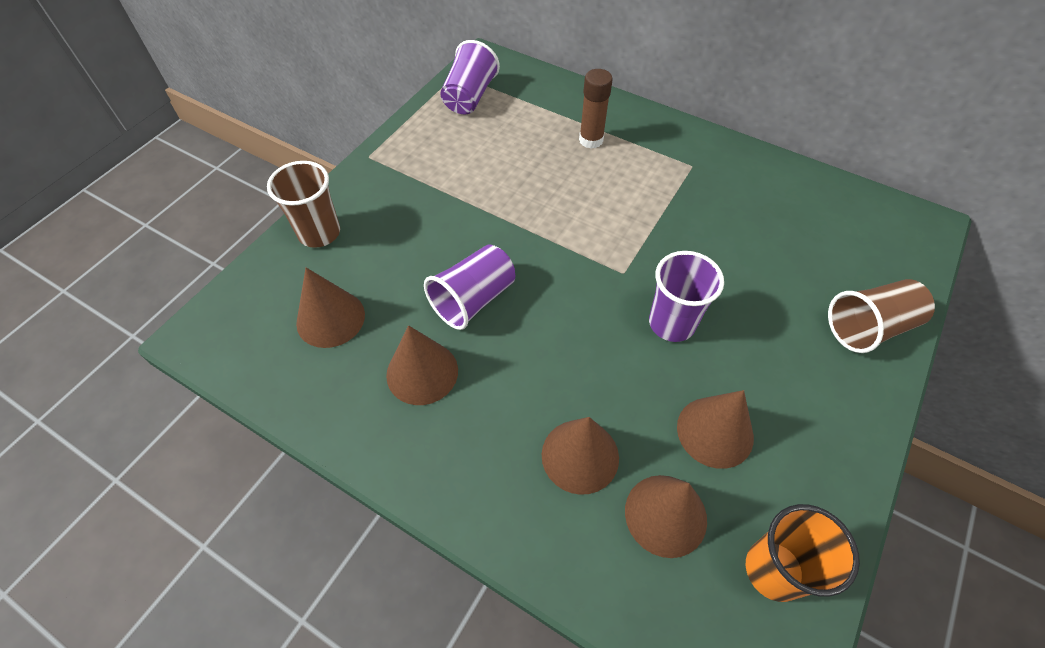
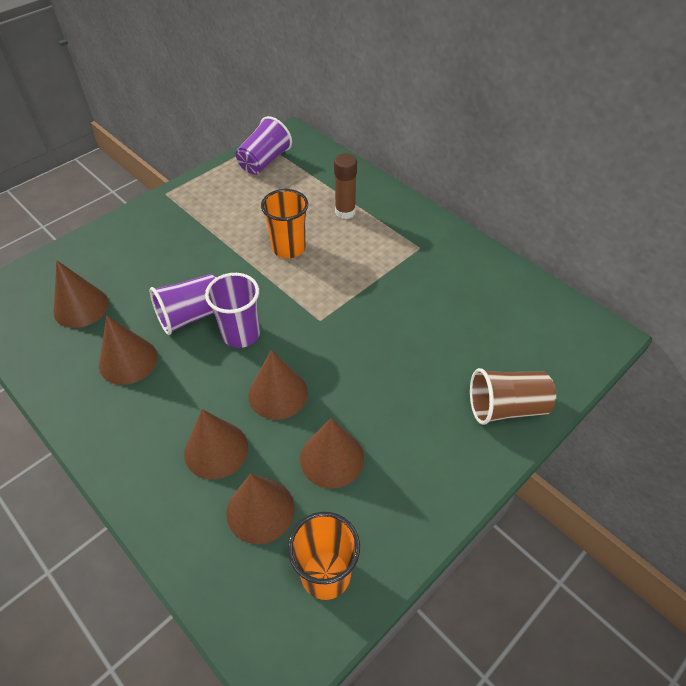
camera: 15 degrees right, 5 degrees down
brown cup [267,161,340,248] -> none
purple cup [649,251,724,342] -> purple cup moved to [205,273,260,348]
none -> brown cone [248,350,308,420]
none -> orange cup [261,189,308,258]

